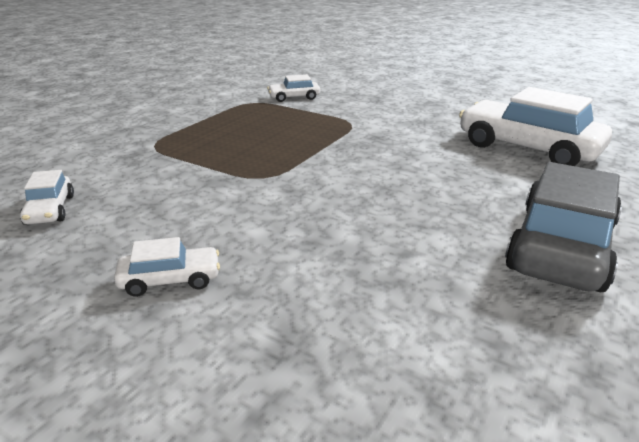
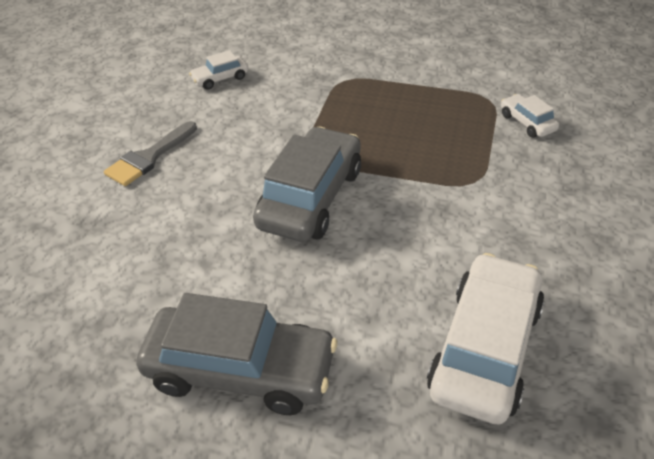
camera: 75 degrees right, 15 degrees up
white car [114,237,220,297] -> grey brush [104,121,197,186]
none -> grey car [253,127,361,242]

